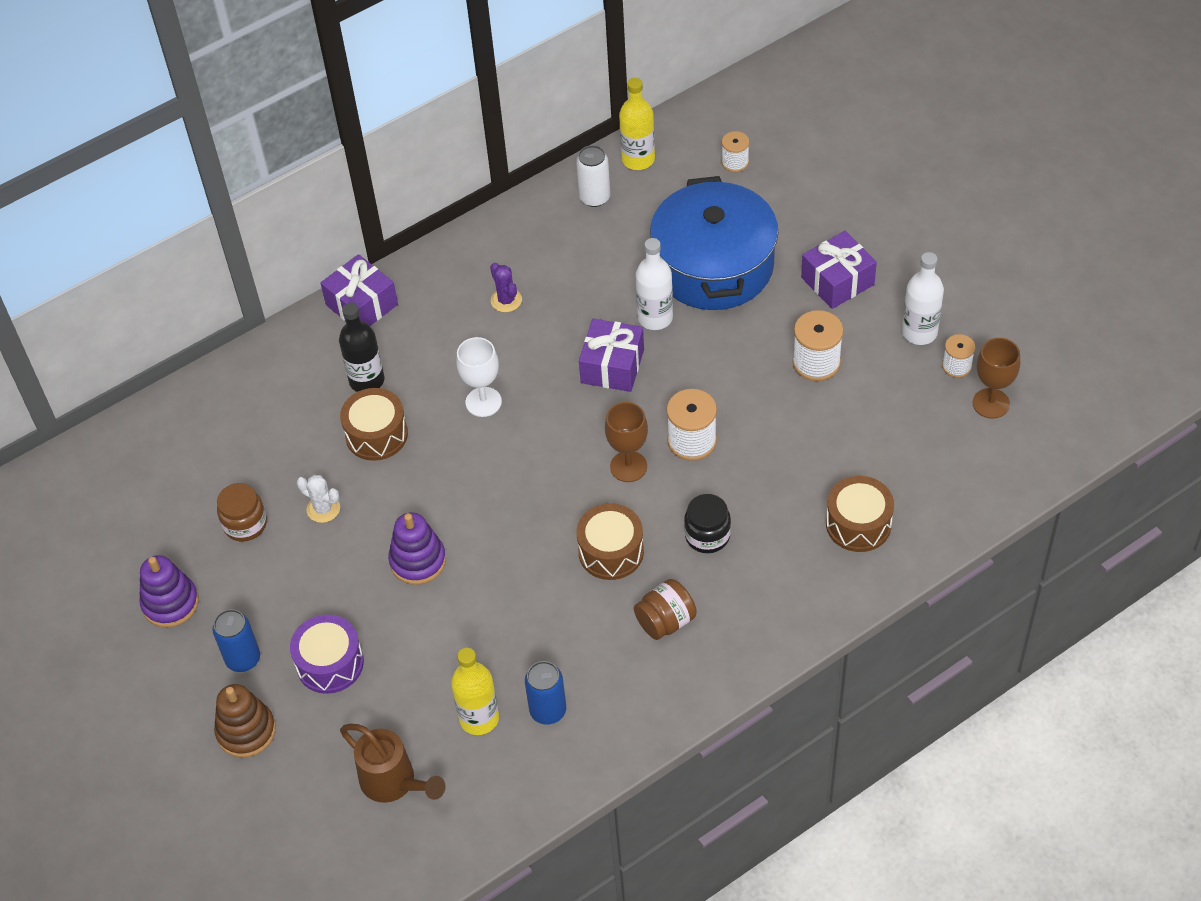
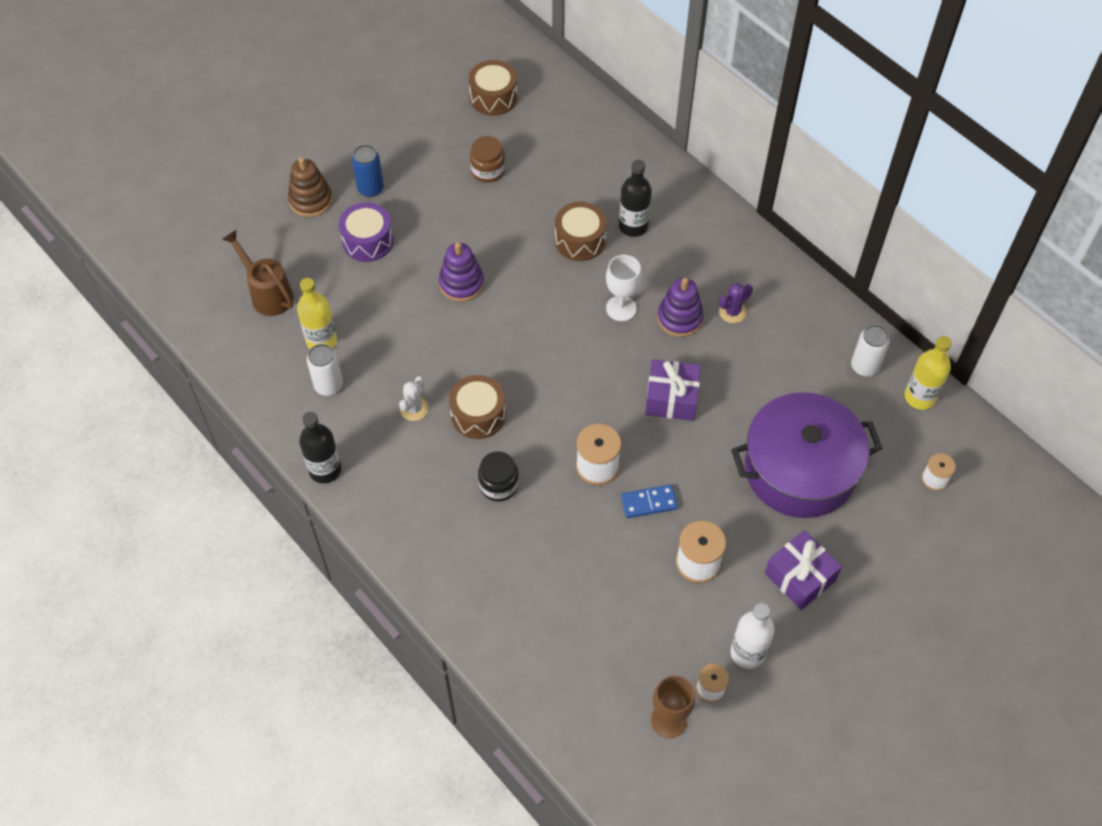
camera: 80 degrees right, 5 degrees up
purple stacking toy [139,555,199,628] -> purple stacking toy moved to [657,278,704,337]
white cactus [297,475,340,523] -> white cactus moved to [399,376,429,421]
purple gift [320,254,398,326] -> none
brown watering can [340,724,446,803] -> brown watering can turned 105 degrees clockwise [222,230,294,316]
blue can [525,661,566,725] -> white can [307,344,343,396]
brown goblet [605,402,648,482] -> none
brown jar [634,579,697,640] -> none
white bottle [635,238,673,330] -> none
blue pot [650,176,779,310] -> purple pot [731,392,882,518]
brown drum [826,476,894,552] -> brown drum moved to [469,60,517,116]
none -> black bottle [299,412,341,484]
none -> blue domino [621,485,678,518]

